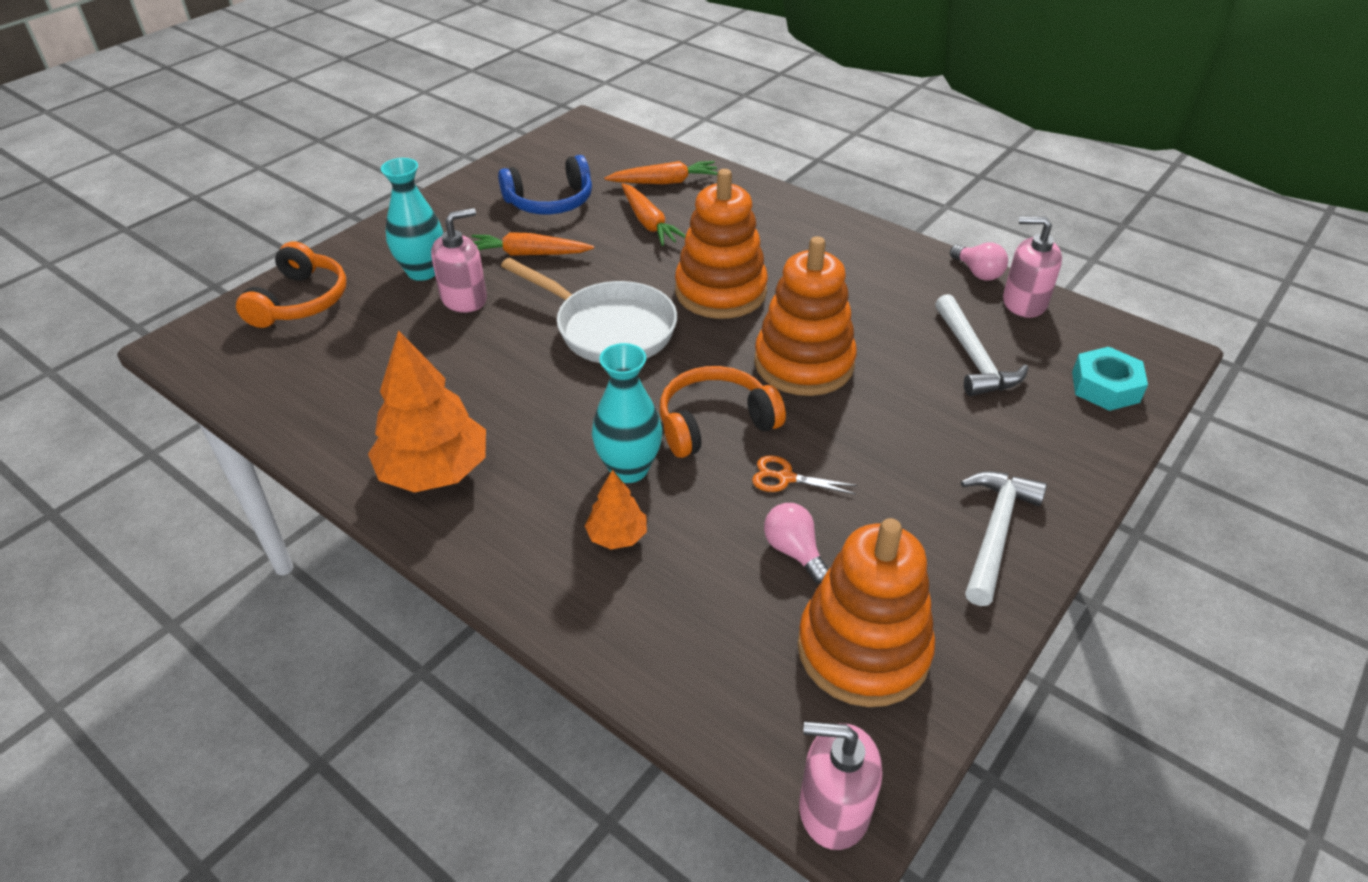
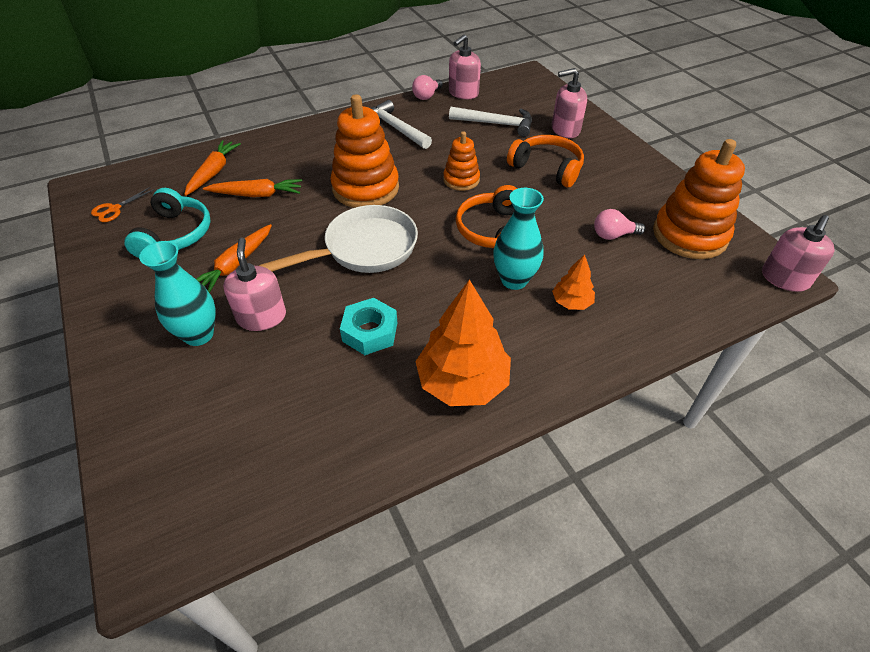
camera: 65 degrees left, 5 degrees up
orange headphones [236,241,346,328] -> orange headphones moved to [507,135,584,188]
blue headphones [498,155,592,215] -> turquoise headphones [125,188,211,258]
orange scissors [752,455,858,495] -> orange scissors moved to [91,187,155,222]
orange stacking toy [754,236,857,396] -> orange stacking toy [443,131,480,191], size x0.55
pink light bulb [950,243,1008,281] -> pink light bulb turned 135 degrees clockwise [412,75,443,100]
white hammer [961,471,1047,606] -> white hammer moved to [371,100,432,149]
turquoise nut [1072,347,1148,411] -> turquoise nut moved to [340,298,397,355]
none -> pink soap dispenser [552,68,587,138]

